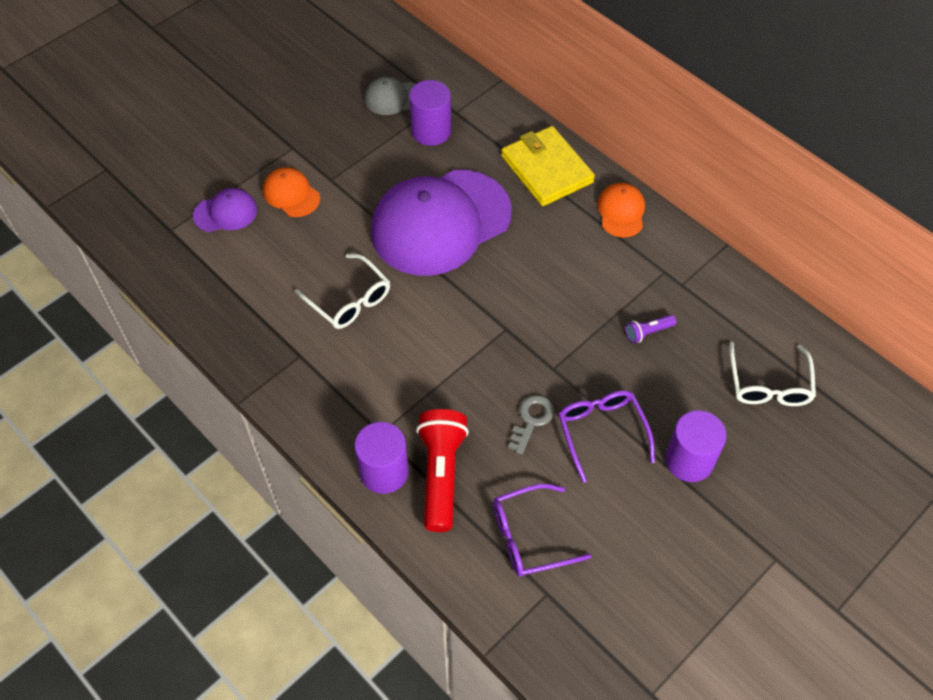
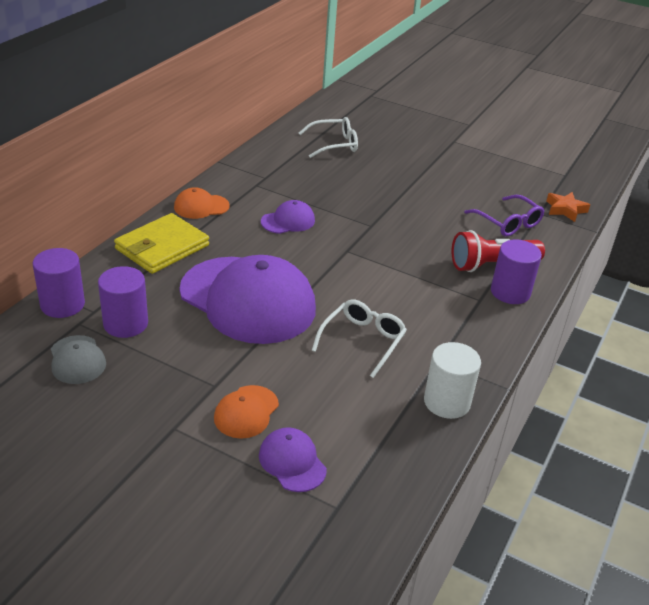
camera: 110 degrees left, 20 degrees down
grey key [508,395,554,455] -> none
purple glasses [558,390,655,483] -> none
purple flashlight [625,315,676,343] -> none
purple cylinder [665,410,727,482] -> purple cylinder moved to [33,248,85,318]
none -> purple cap [261,200,315,234]
none -> white cylinder [424,342,481,419]
none -> orange star [546,192,590,222]

